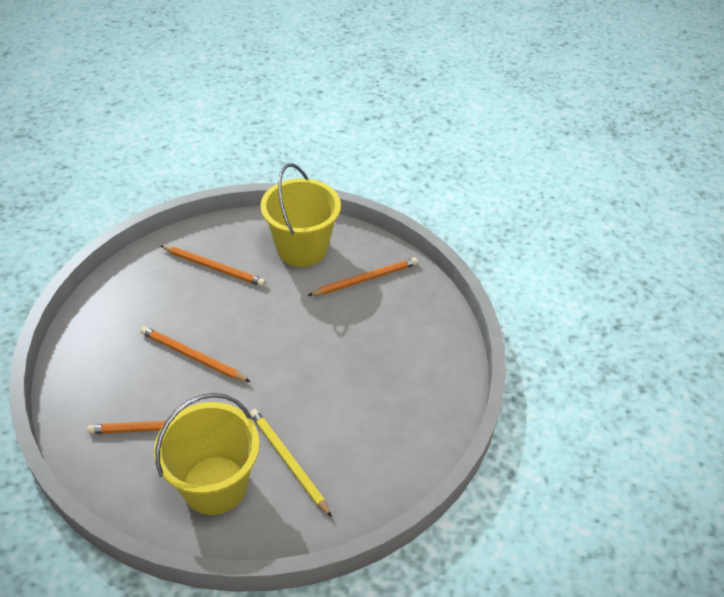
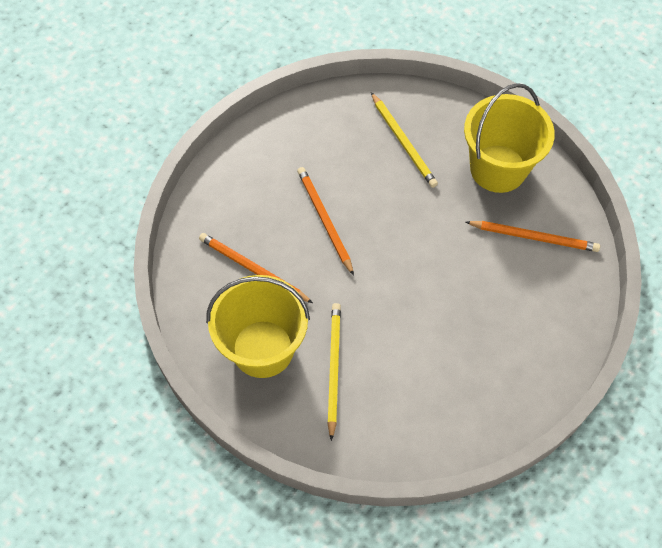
camera: 40 degrees right, 15 degrees up
orange pencil [161,246,265,286] -> yellow pencil [371,92,438,188]

